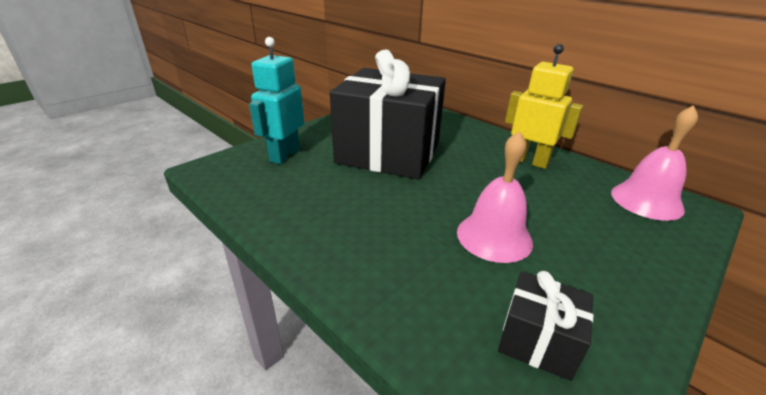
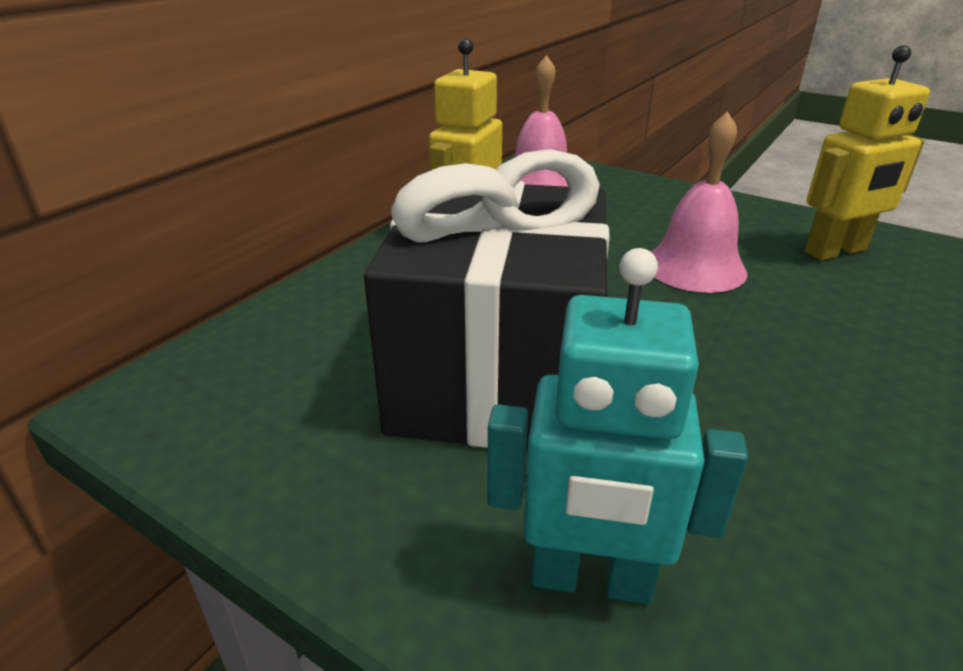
camera: 100 degrees left, 0 degrees up
black gift [498,271,593,381] -> yellow robot [805,45,930,260]

